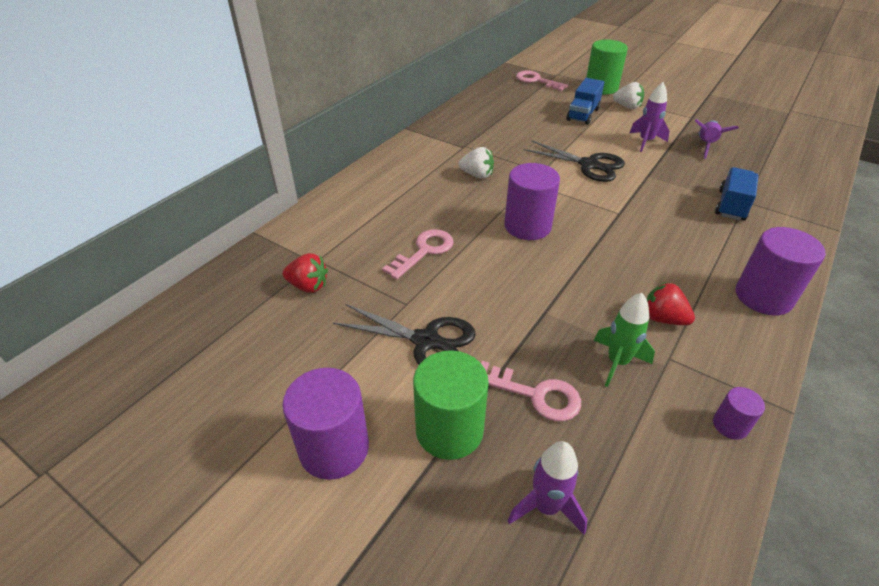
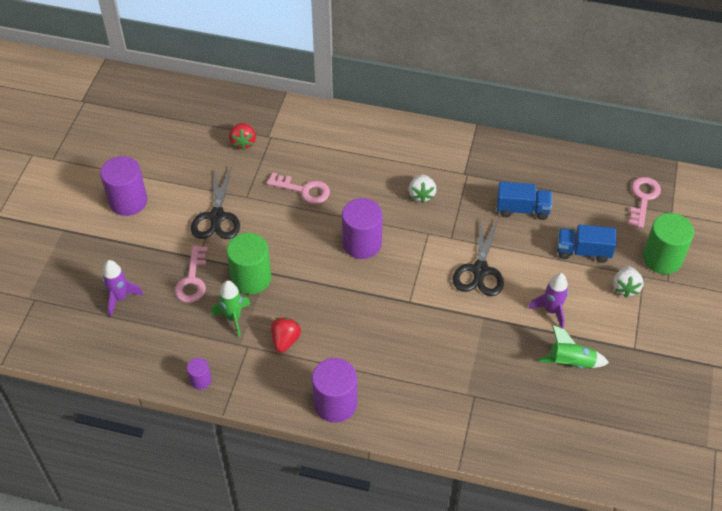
camera: 70 degrees right, 10 degrees up
green cylinder [413,351,489,460] -> green cylinder moved to [227,233,272,294]
purple rocket [695,119,739,159] -> green rocket [537,325,609,368]
blue truck [715,167,759,221] -> blue truck moved to [497,182,552,220]

